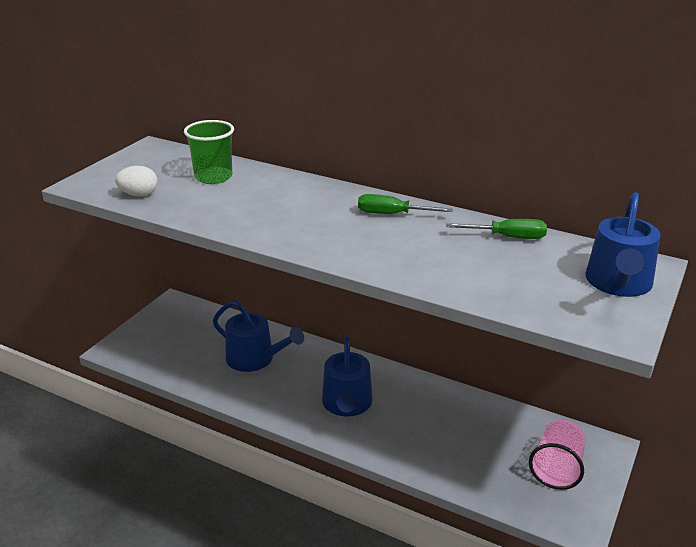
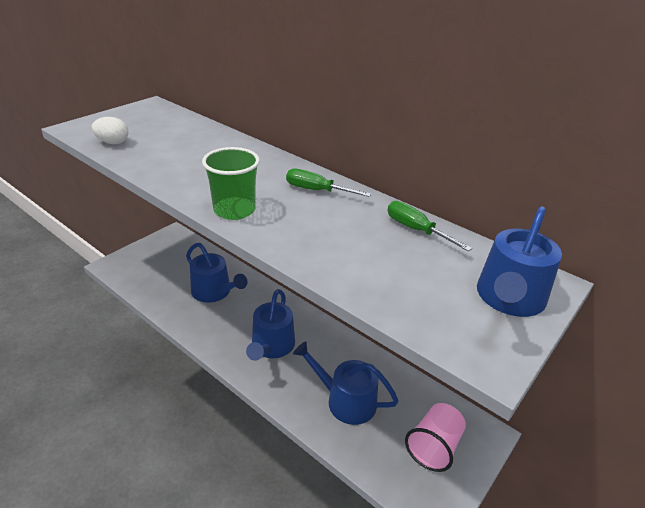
camera: 10 degrees right, 5 degrees up
green cup [184,120,234,184] -> green cup moved to [202,147,260,220]
green screwdriver [446,219,547,239] -> green screwdriver turned 150 degrees counterclockwise [388,201,472,251]
none -> blue watering can [293,341,398,425]

